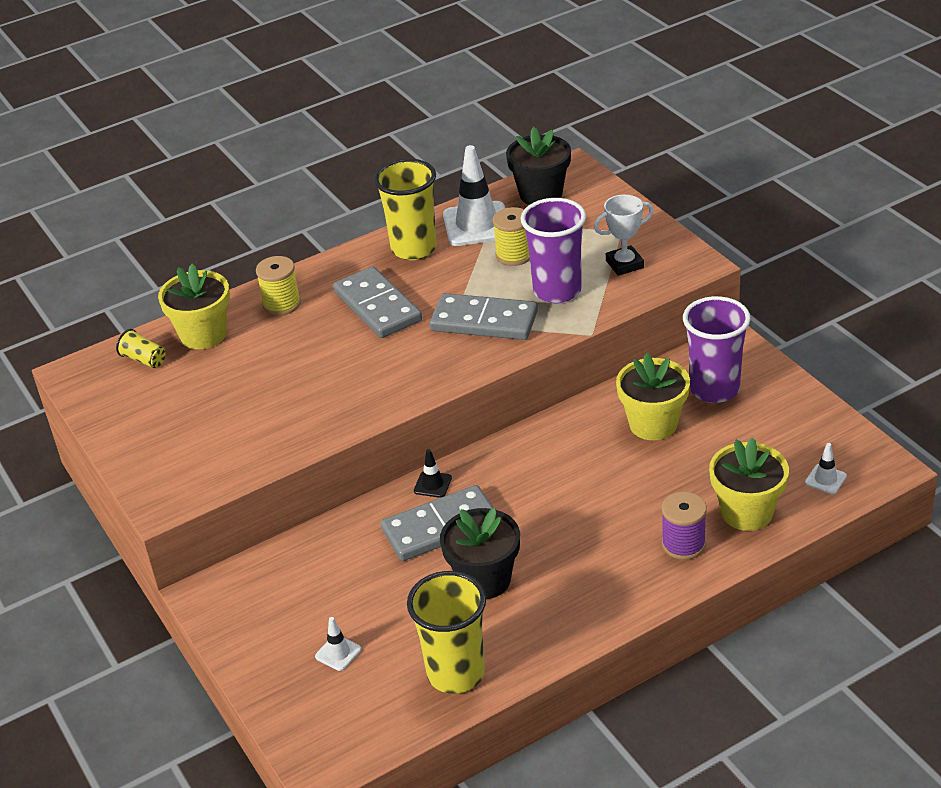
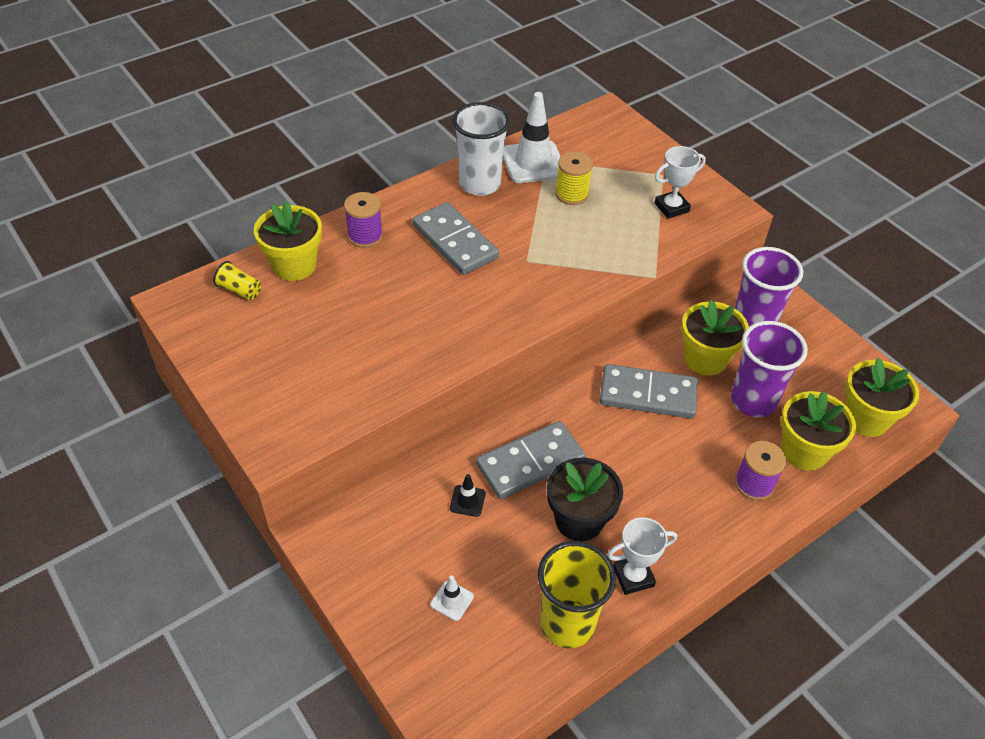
camera: 10 degrees left, 10 degrees up
yellow spool [256,256,301,316] -> purple spool [344,192,383,248]
yellow cup [374,159,437,260] -> white cup [452,102,510,196]
black traffic cone [414,449,452,498] -> black traffic cone moved to [450,474,486,517]
grey domino [430,293,538,340] -> grey domino moved to [600,364,698,419]
black flower pot [506,127,571,205] -> none
purple cup [520,198,586,303] -> purple cup moved to [731,321,808,418]
white traffic cone [805,443,847,494] -> yellow flower pot [845,358,919,437]
none -> white trophy [607,517,677,595]

